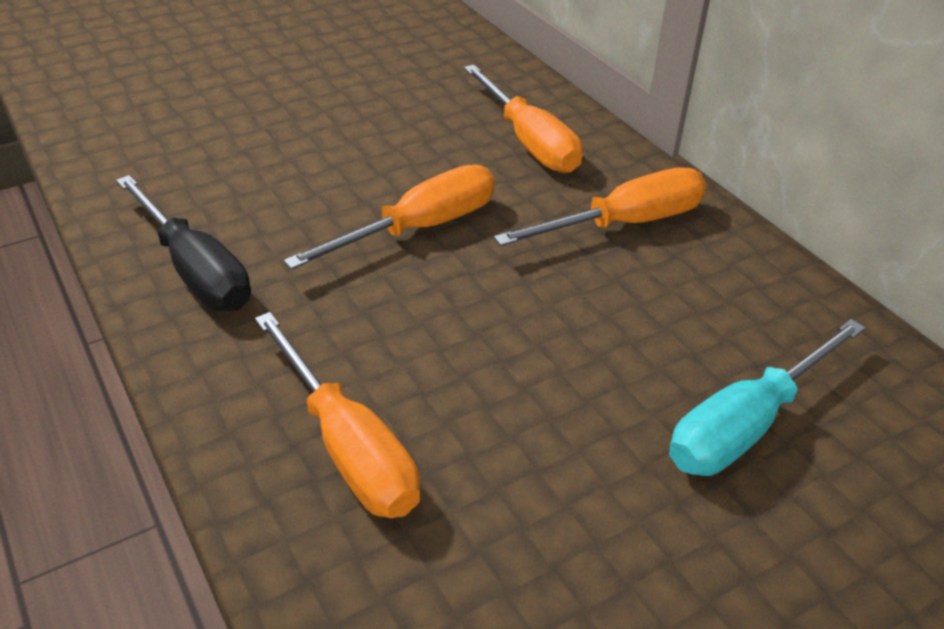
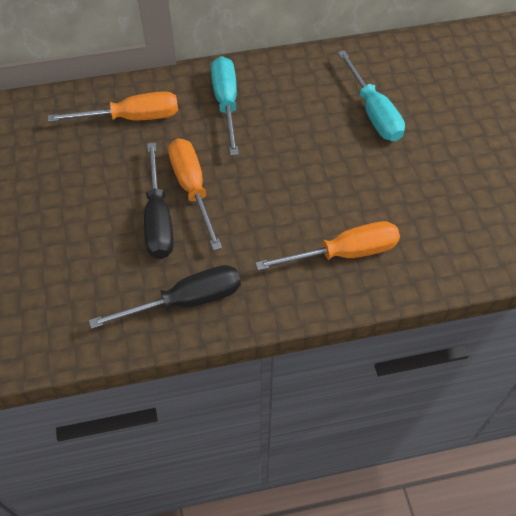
camera: 70 degrees left, 15 degrees up
orange screwdriver [494,167,706,246] -> turquoise screwdriver [211,56,239,155]
none -> black screwdriver [144,143,174,259]

